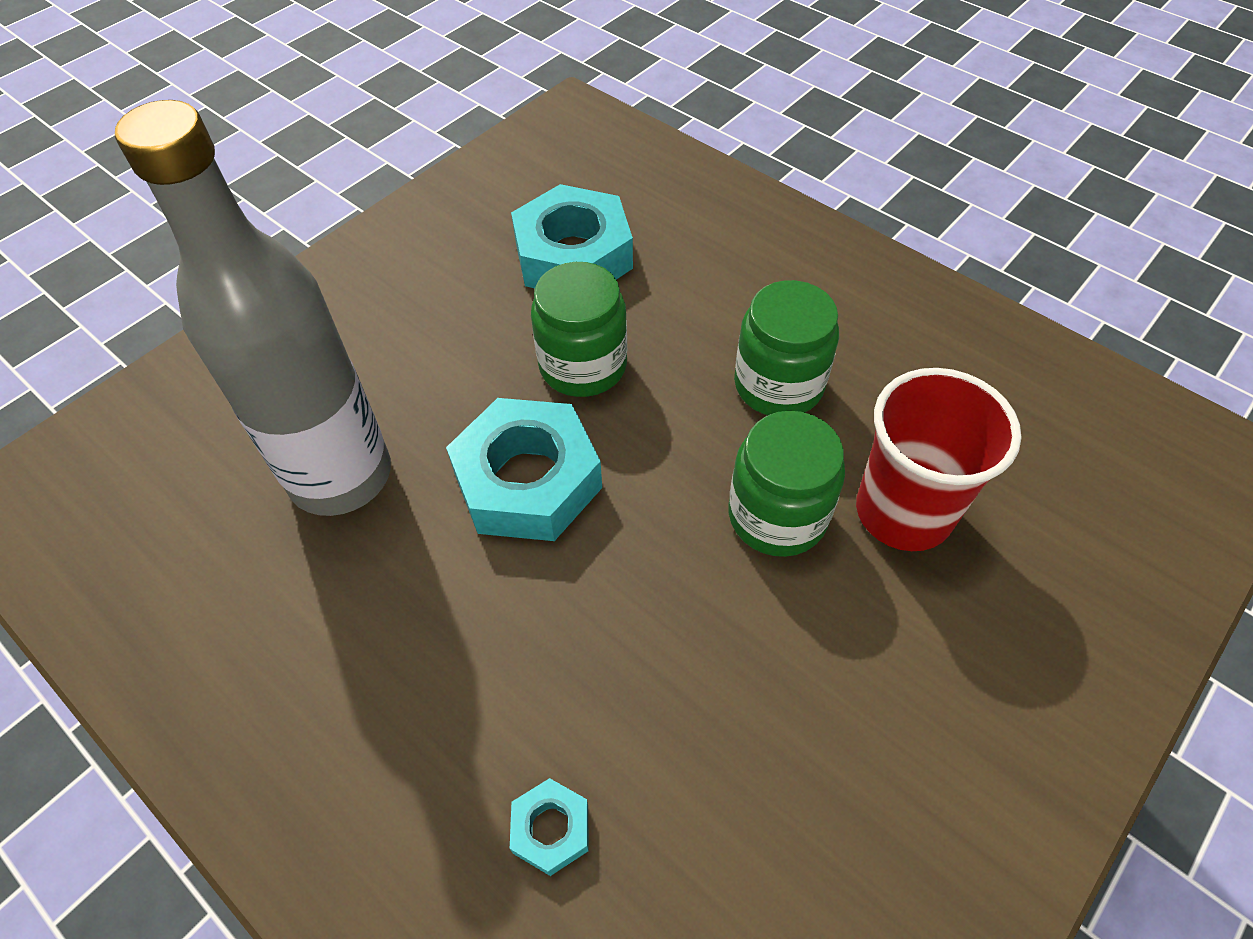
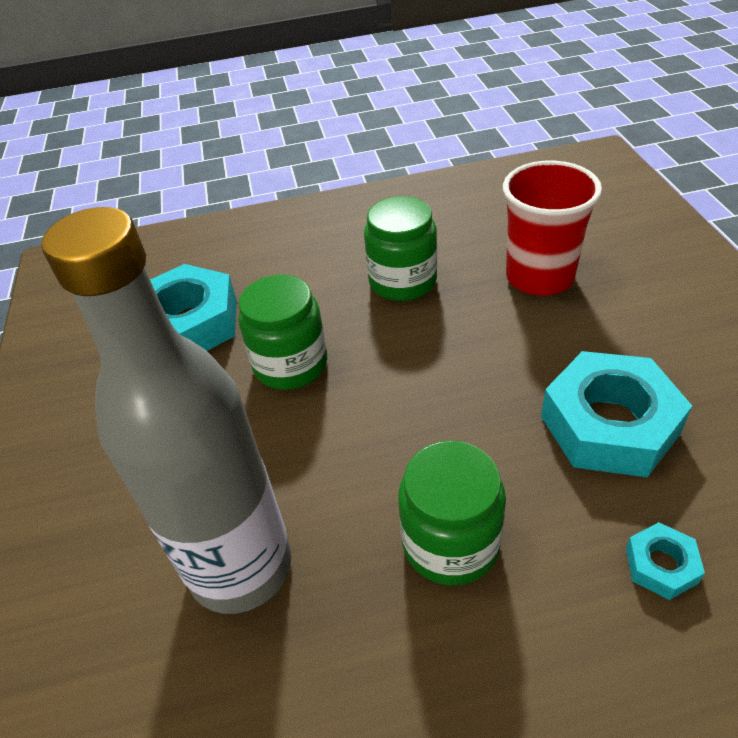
camera: 50 degrees left, 10 degrees down
turquoise nut [446,398,602,541] -> turquoise nut moved to [541,351,692,477]
green jar [729,411,845,557] -> green jar moved to [398,441,506,585]

